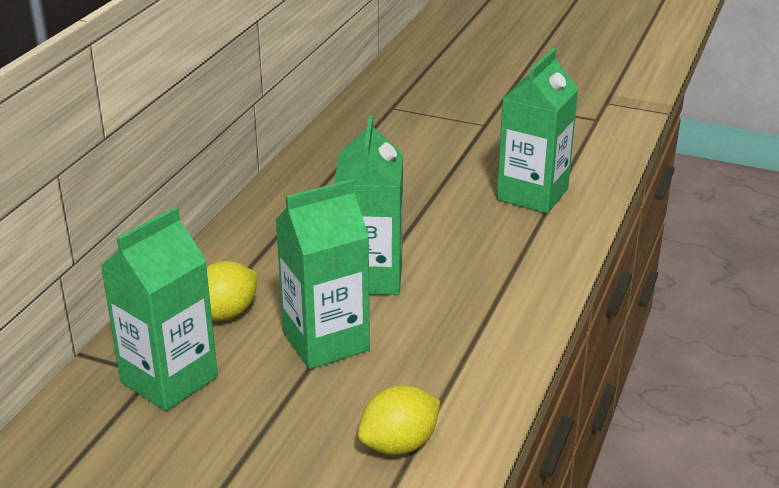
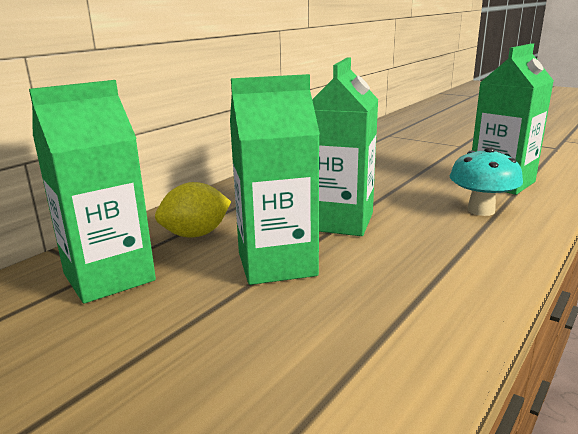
camera: 15 degrees right, 10 degrees down
yellow lemon [358,385,440,455] -> none
none -> turquoise mushroom [450,147,523,216]

